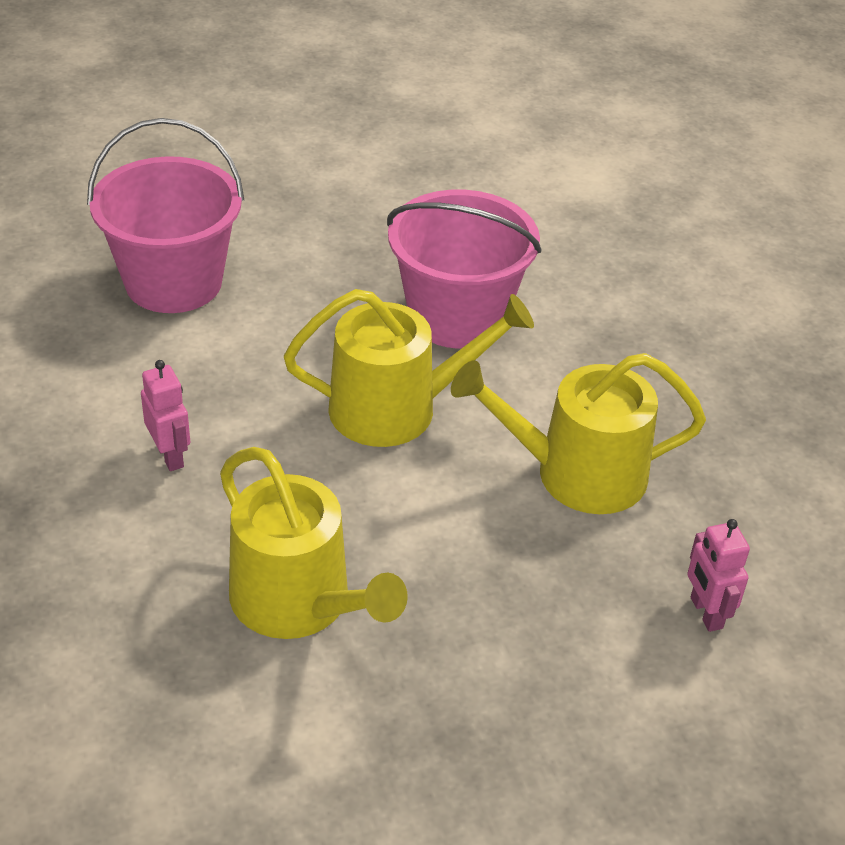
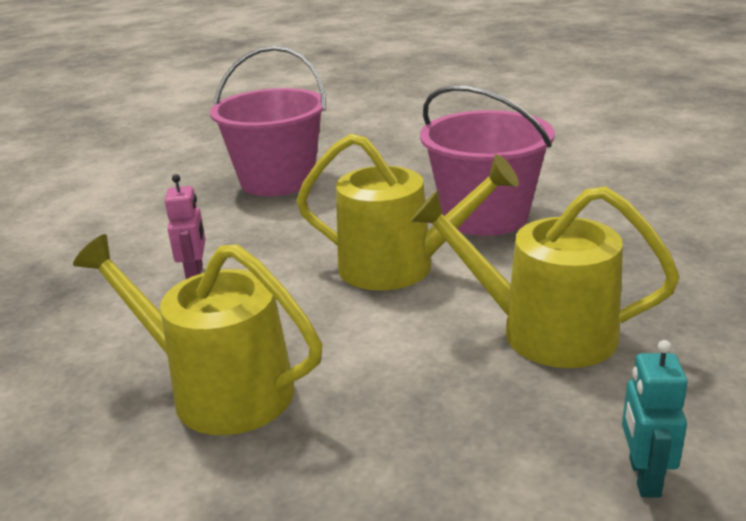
camera: 25 degrees right, 15 degrees down
yellow watering can [220,447,408,639] -> yellow watering can turned 135 degrees clockwise [73,234,322,435]
pink robot [687,519,750,632] -> turquoise robot [622,340,688,498]

